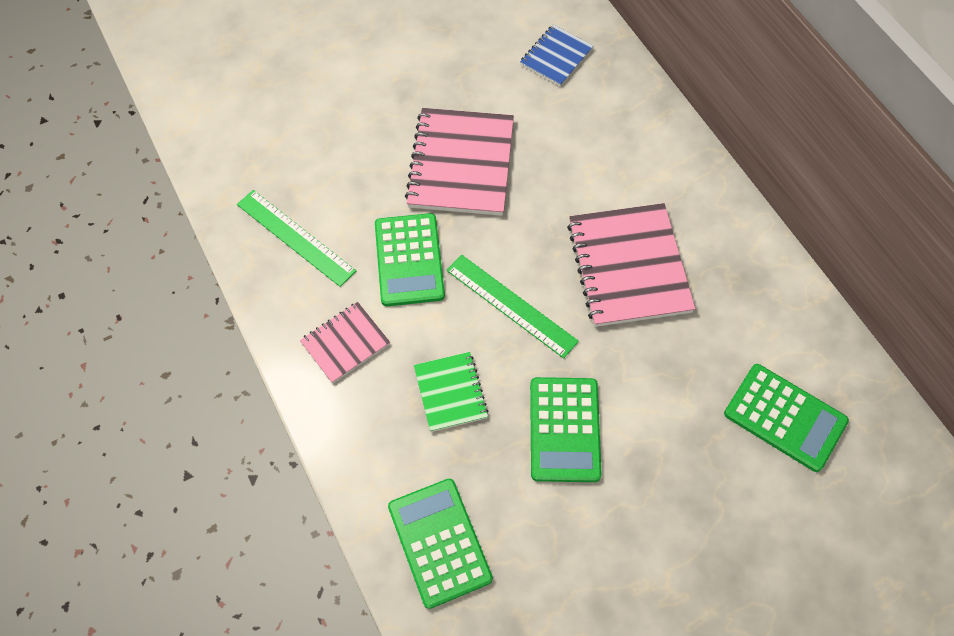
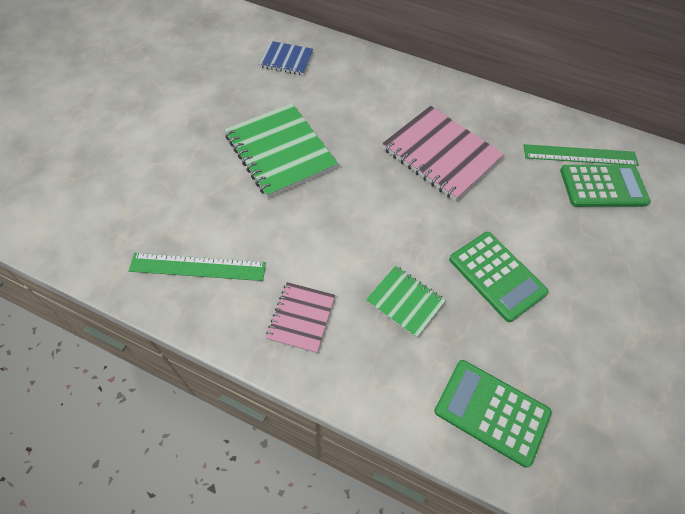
camera: 40 degrees left, 5 degrees down
green calculator [375,213,445,306] -> none
pink notebook [405,108,514,216] -> green notebook [224,103,338,198]
green ruler [446,255,579,358] -> green ruler moved to [523,144,639,166]
blue notebook [520,24,593,87] -> blue notebook turned 75 degrees counterclockwise [259,41,314,75]

